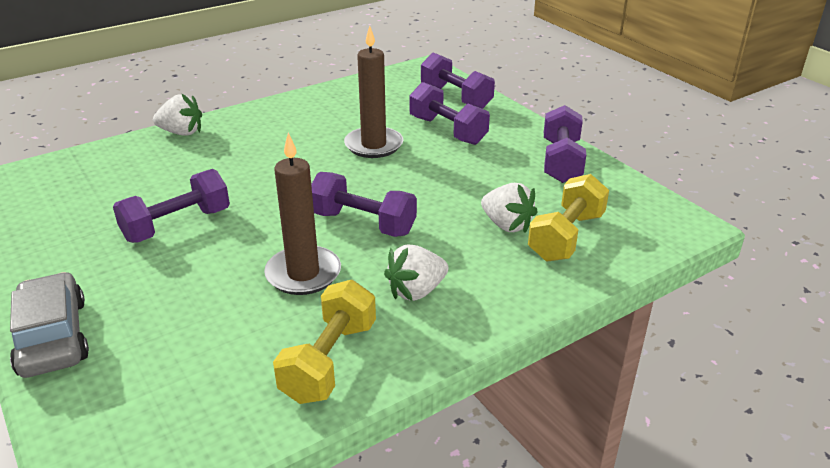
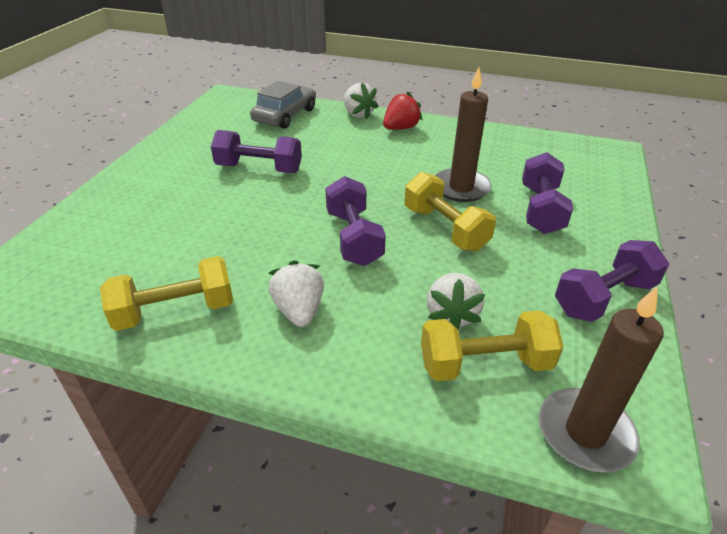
camera: 50 degrees right, 5 degrees up
grey car [10,272,89,378] -> grey car moved to [250,81,316,129]
brown candle [264,133,341,295] -> brown candle moved to [539,287,664,472]
white strawberry [384,244,449,301] -> white strawberry turned 60 degrees clockwise [268,260,324,327]
purple dumbbell [421,52,495,109] -> none
none -> red strawberry [383,91,423,130]
none -> yellow dumbbell [404,172,496,252]

